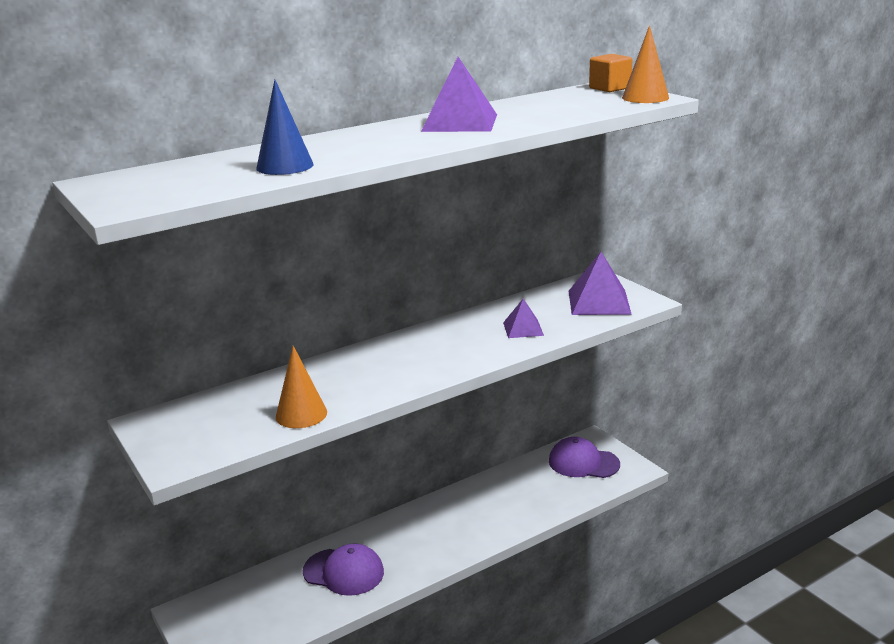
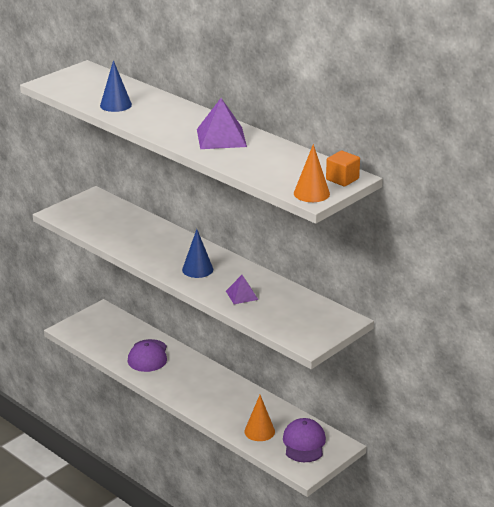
camera: 75 degrees right, 5 degrees up
orange cone [276,346,327,428] -> orange cone moved to [244,395,275,441]
purple pyramid [569,252,632,315] -> none
none -> blue cone [182,229,213,278]

